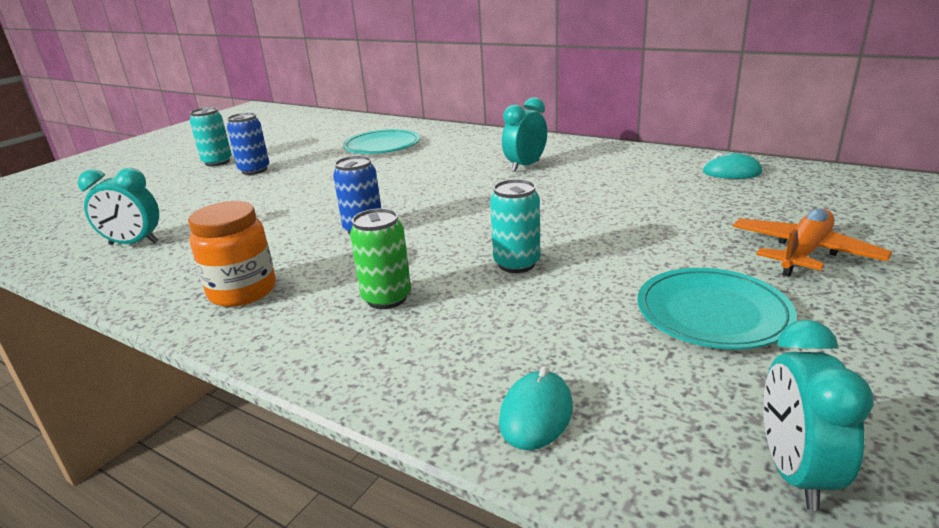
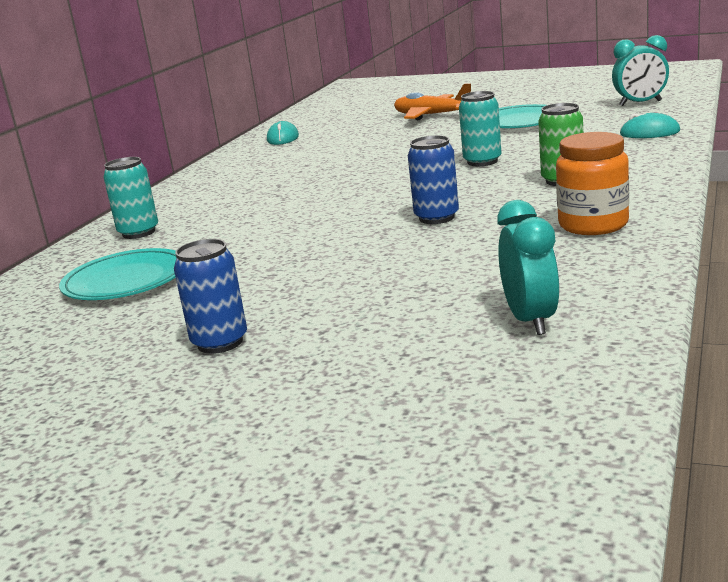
camera: 100 degrees left, 5 degrees down
turquoise can [190,107,232,167] -> turquoise can moved to [103,157,158,239]
turquoise clock [502,97,547,172] -> none

